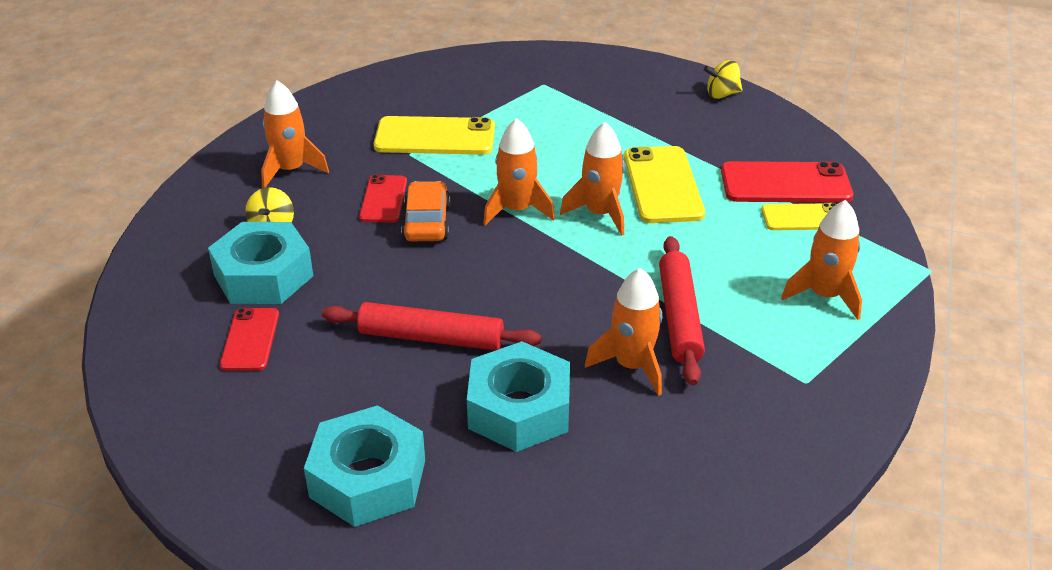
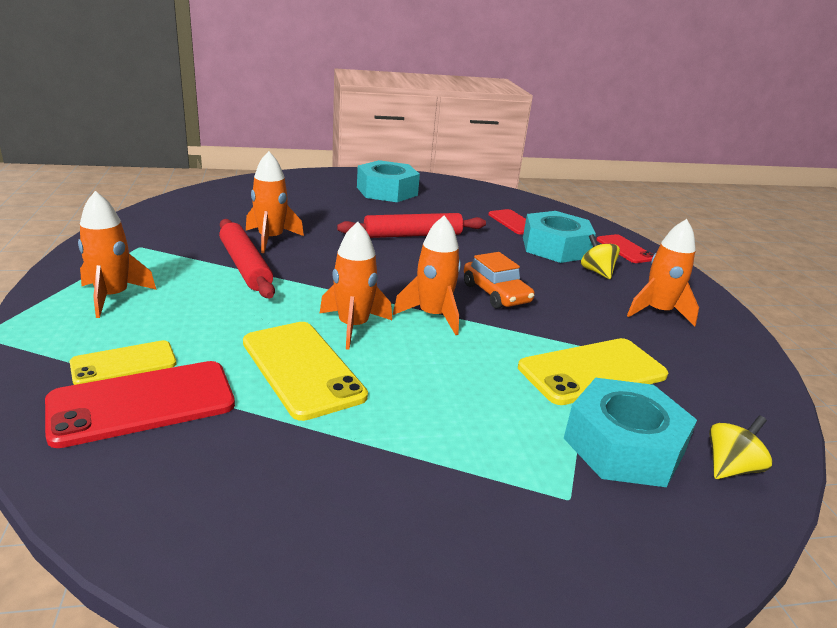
camera: 150 degrees right, 10 degrees down
red phone [359,175,407,223] -> red phone moved to [596,234,654,263]
turquoise nut [467,341,570,452] -> turquoise nut moved to [564,378,697,487]
yellow spinning top [704,60,743,99] -> yellow spinning top moved to [709,415,772,479]

